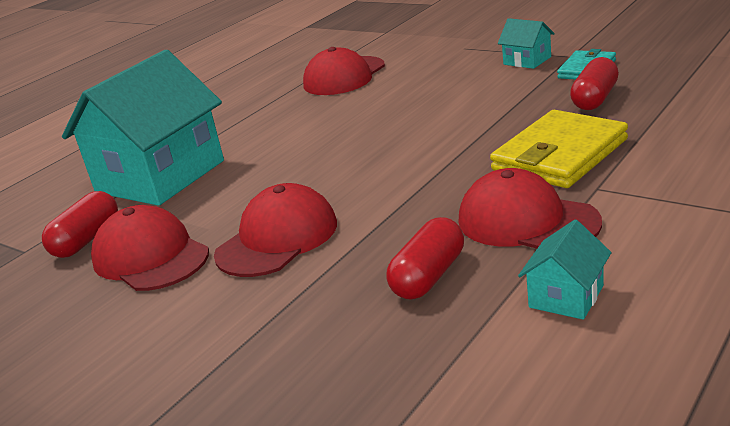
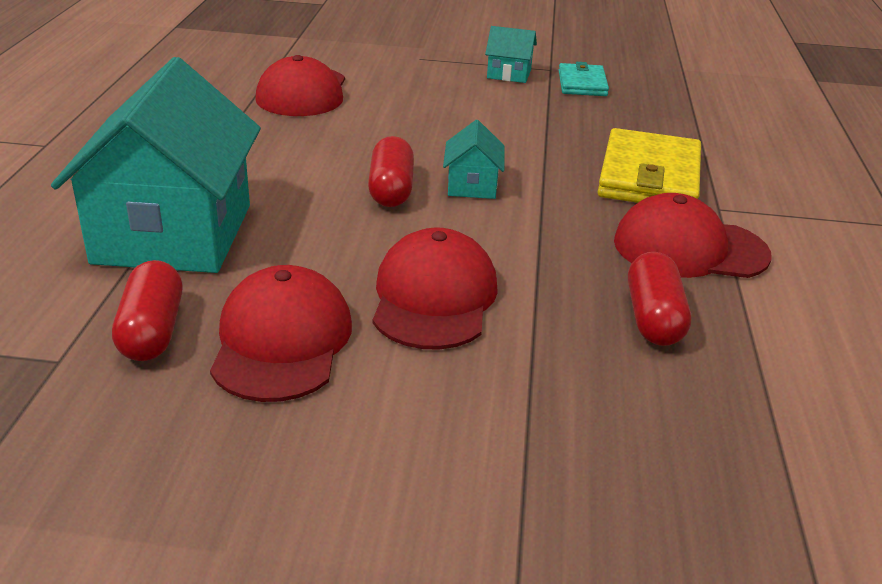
camera: 35 degrees left, 5 degrees up
red cap [91,205,209,291] -> red cap turned 75 degrees clockwise [210,265,352,402]
turquoise house [518,220,612,320] -> turquoise house moved to [443,120,505,199]
red capsule [570,57,619,110] -> red capsule moved to [368,136,414,207]

